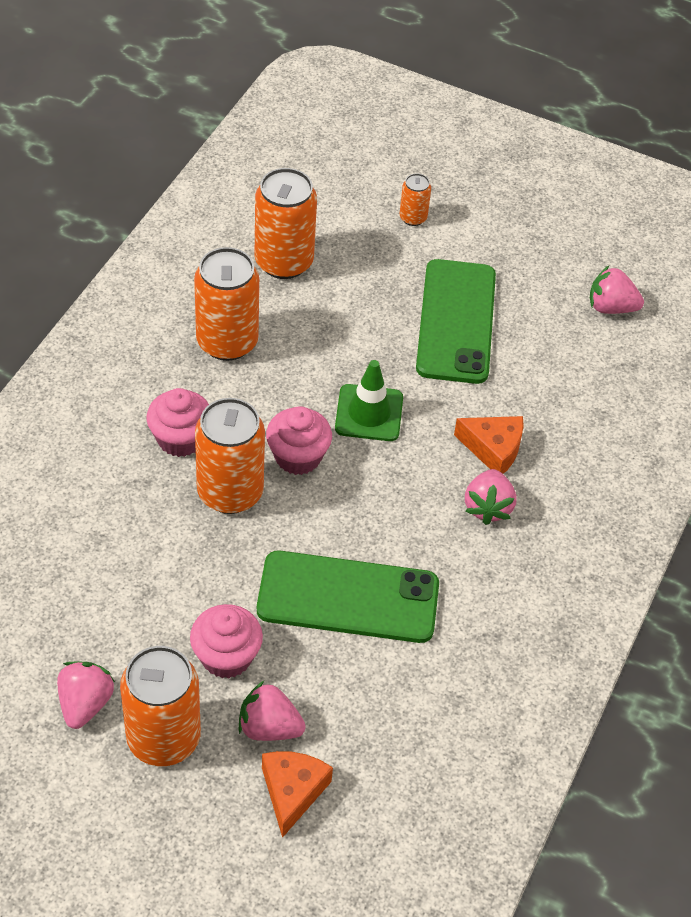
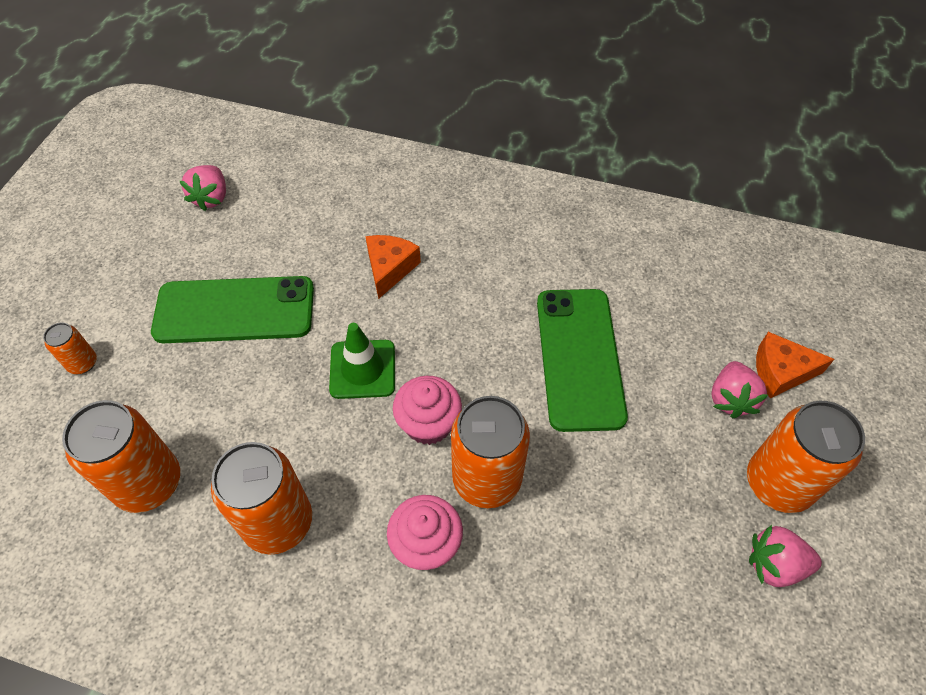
camera: 95 degrees left, 5 degrees up
pink cupcake [190,604,263,679] -> none
pink strawberry [465,469,516,525] -> none

